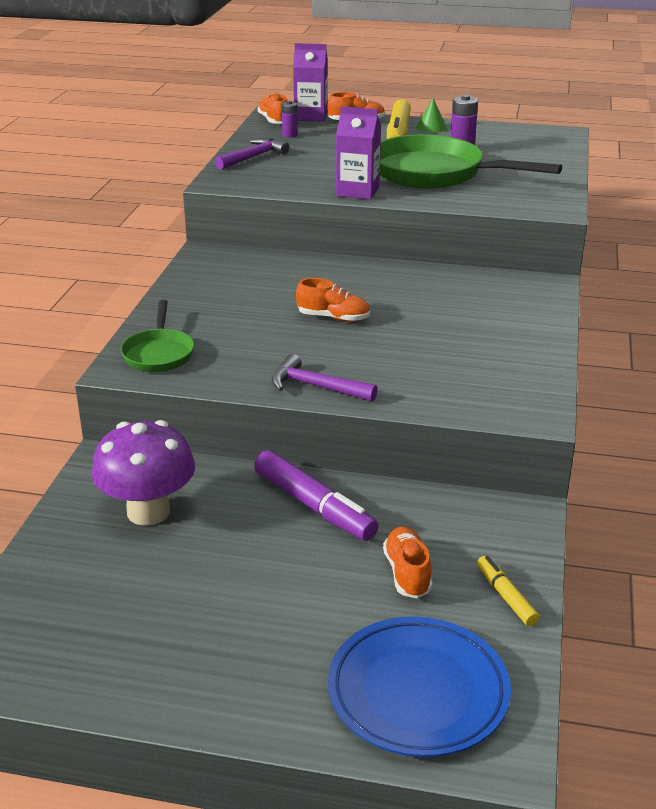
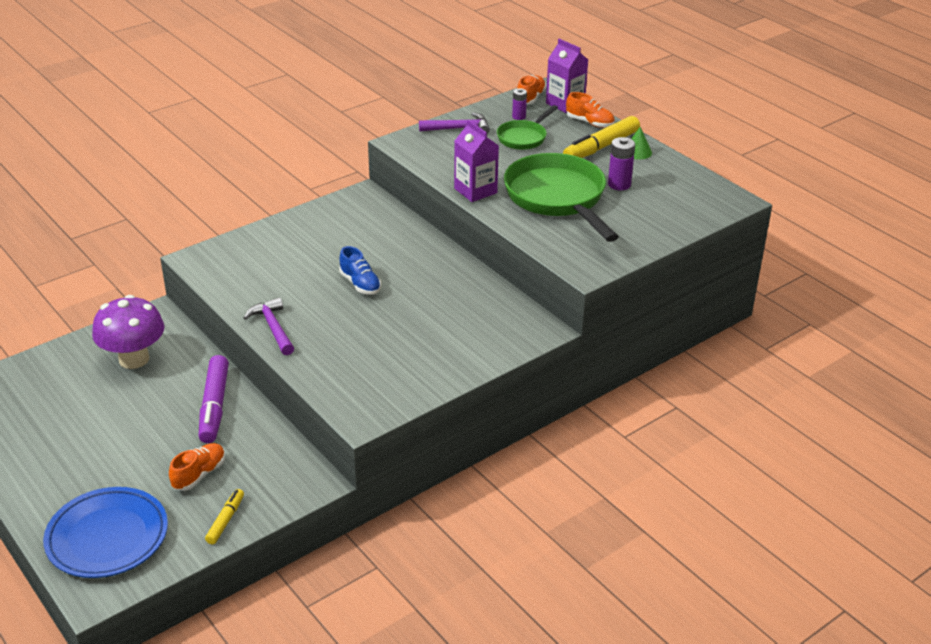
camera: 40 degrees right, 5 degrees up
green pan [120,300,194,372] -> green pan moved to [497,105,558,150]
orange shoe [296,278,370,322] -> blue shoe [339,246,381,295]

